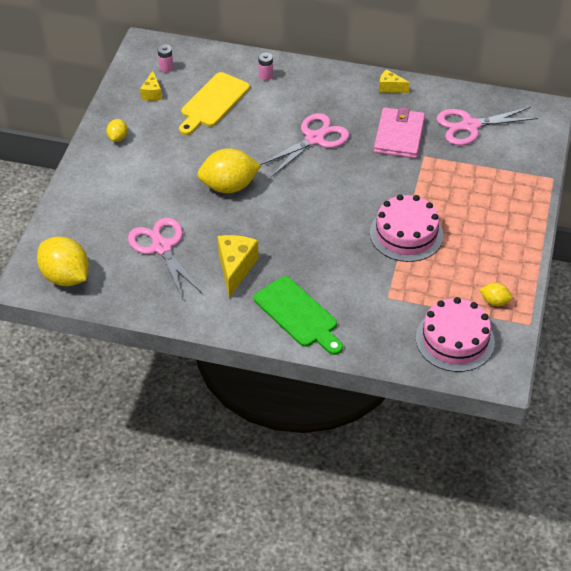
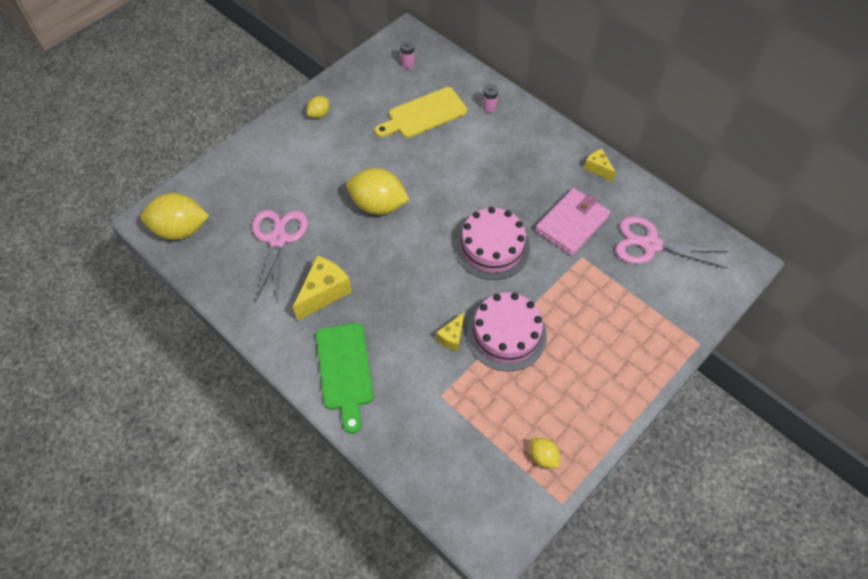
camera: 30 degrees right, 10 degrees up
yellow lemon [37,236,89,286] -> yellow lemon turned 75 degrees counterclockwise [141,193,209,240]
yellow cheese [140,71,162,101] -> yellow cheese moved to [436,312,465,351]
pink scissors [260,113,350,177] -> none
pink cake [416,297,495,372] -> pink cake moved to [455,207,530,280]

